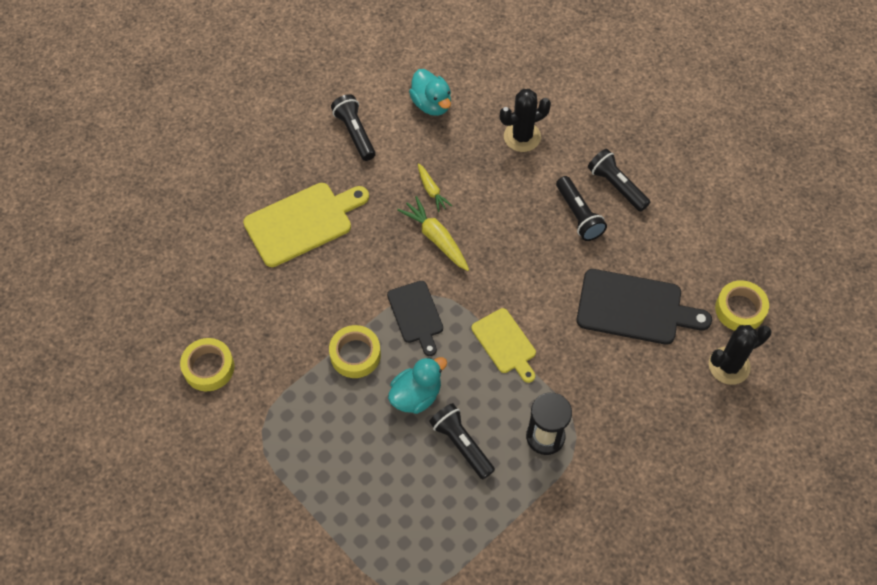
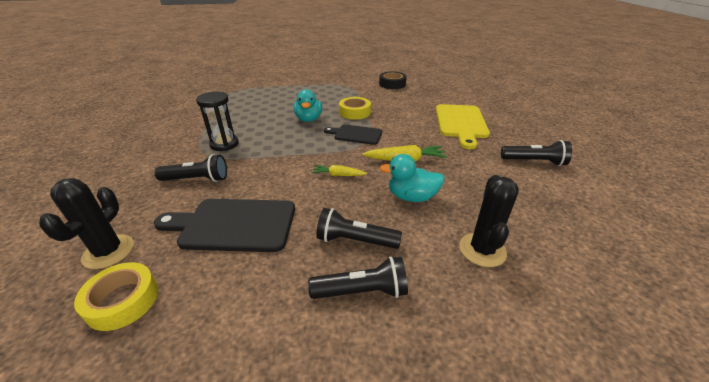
camera: 125 degrees right, 25 degrees down
yellow tape [180,338,234,391] -> black tape [379,71,407,89]
turquoise duck [409,69,451,116] -> turquoise duck moved to [380,154,445,202]
yellow carrot [418,163,452,212] -> yellow carrot moved to [311,165,367,176]
black flashlight [429,403,495,479] -> black flashlight moved to [154,154,227,182]
yellow cutting board [471,308,536,383] -> none
black cutting board [576,269,712,345] -> black cutting board turned 45 degrees clockwise [154,199,295,252]

